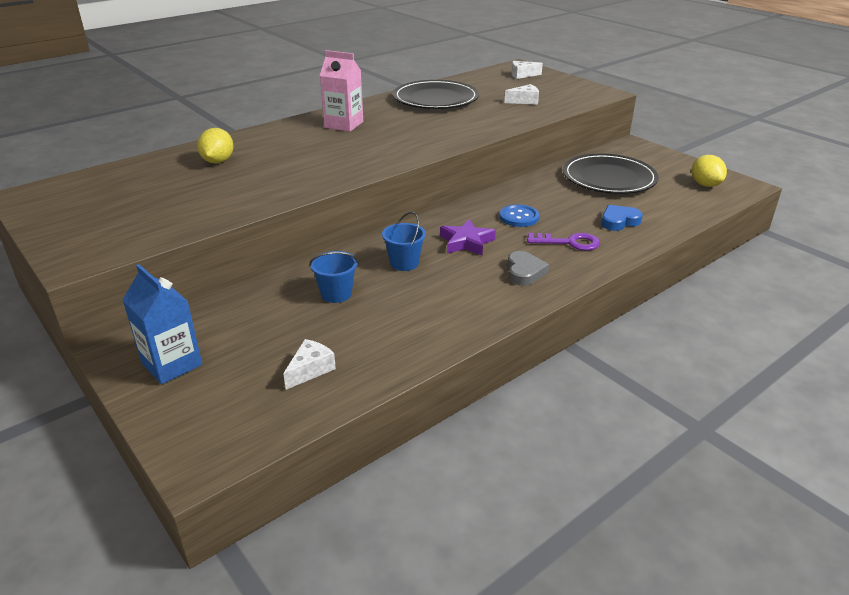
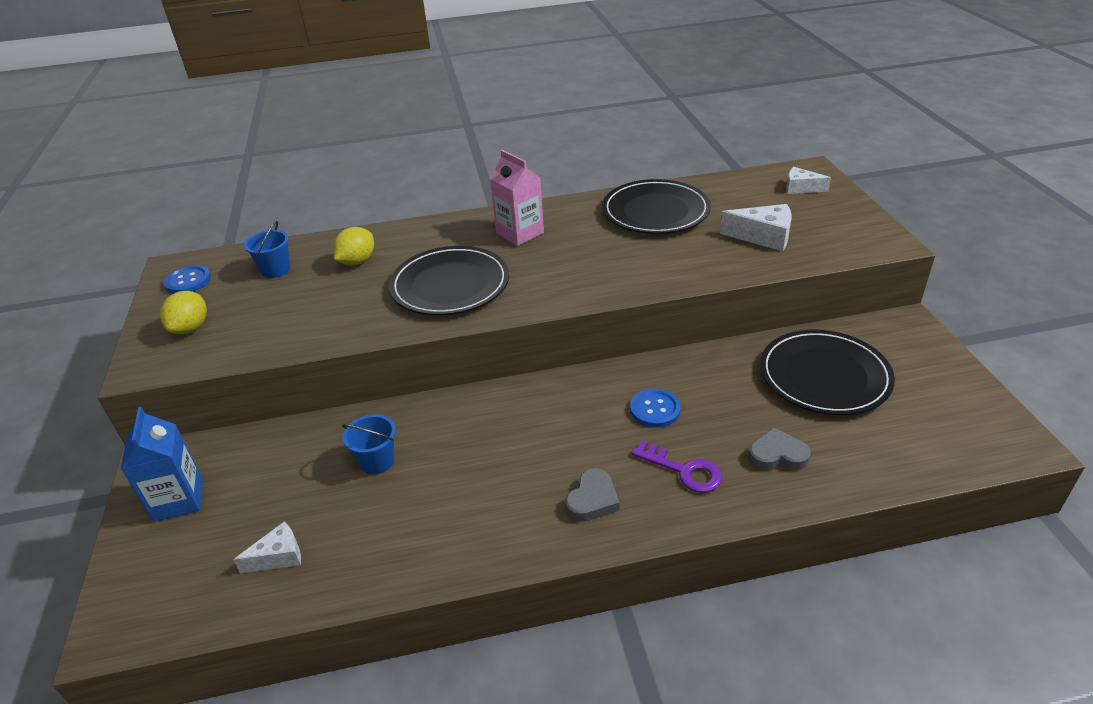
camera: 30 degrees right, 5 degrees up
blue bucket [382,212,426,271] -> blue bucket moved to [244,221,290,278]
purple star [440,219,496,256] -> none
white cheese [504,84,539,105] -> white cheese [720,204,791,251], size x1.52
blue heart [601,205,643,231] -> grey heart [748,427,811,471]
yellow lemon [691,155,727,187] -> yellow lemon moved to [160,291,207,334]
none -> blue button [163,265,211,294]
none -> black plate [389,246,509,315]

